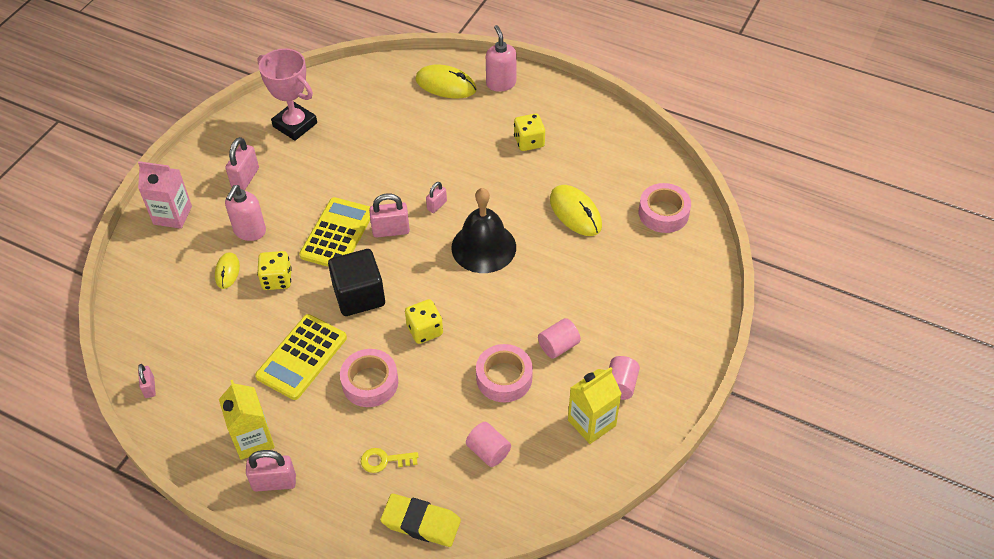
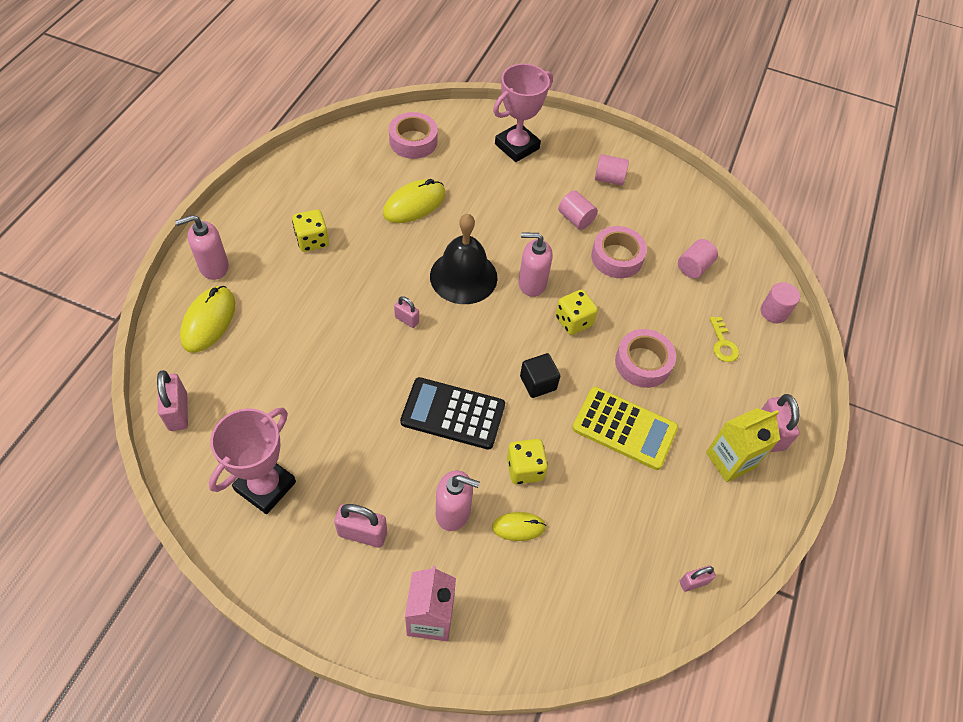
camera: 100 degrees left, 5 degrees up
yellow calculator [299,197,370,267] -> black calculator [400,377,505,450]
black cube [328,249,385,316] -> black cube [520,353,560,398], size x0.61
pink padlock [369,193,410,238] -> pink padlock moved to [157,370,188,431]
yellow eraser [380,494,461,547] -> pink cylinder [761,282,800,323]
yellow carton [568,367,622,444] -> none
none -> pink trophy [493,64,553,162]
none -> pink soap dispenser [519,232,553,297]

